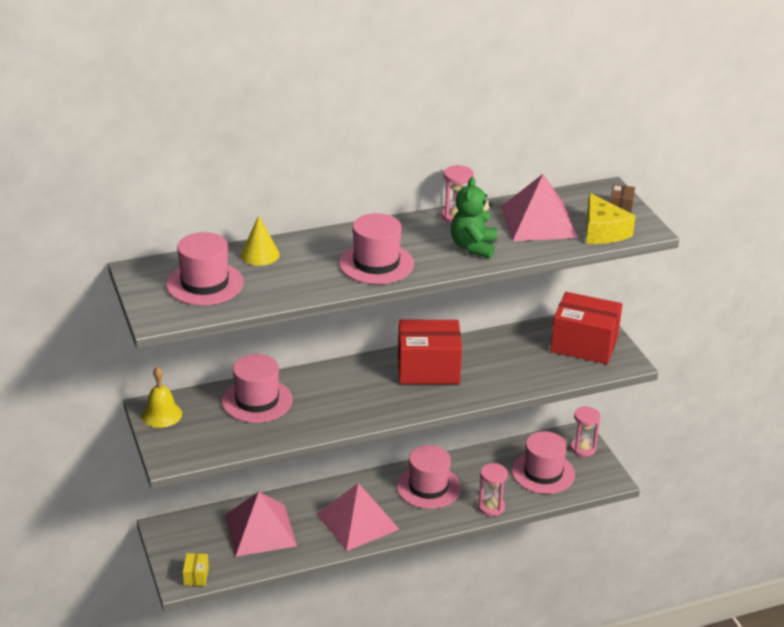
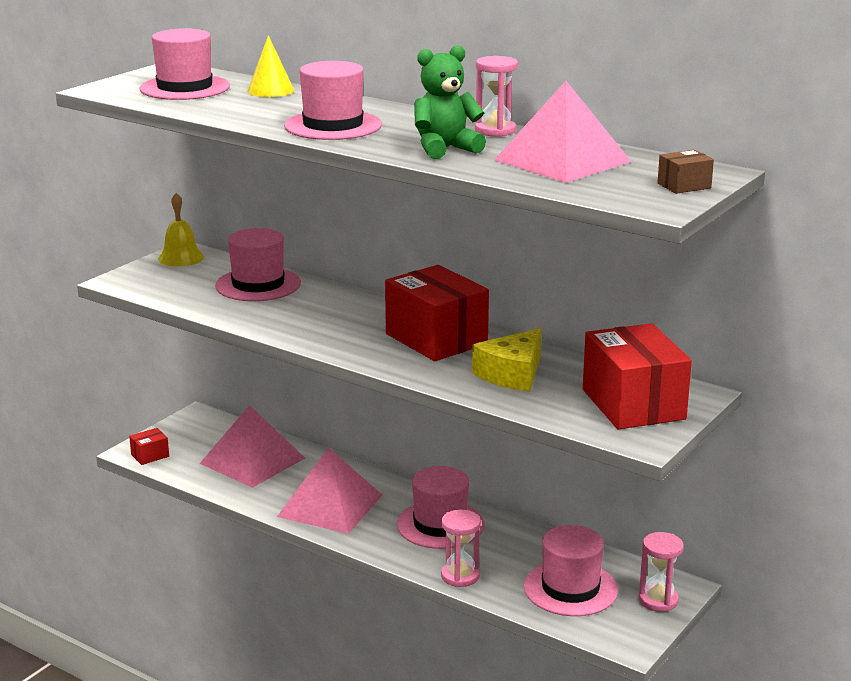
camera: 55 degrees right, 10 degrees down
yellow box [183,553,209,586] -> red box [129,428,169,465]
yellow cheese [586,193,636,244] -> yellow cheese moved to [472,328,542,392]

